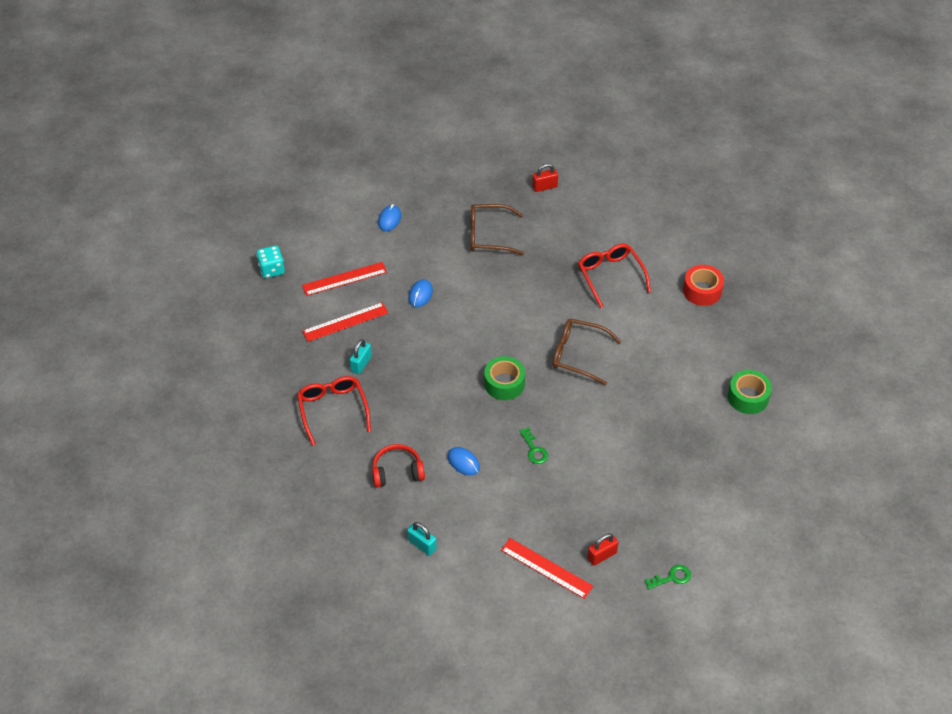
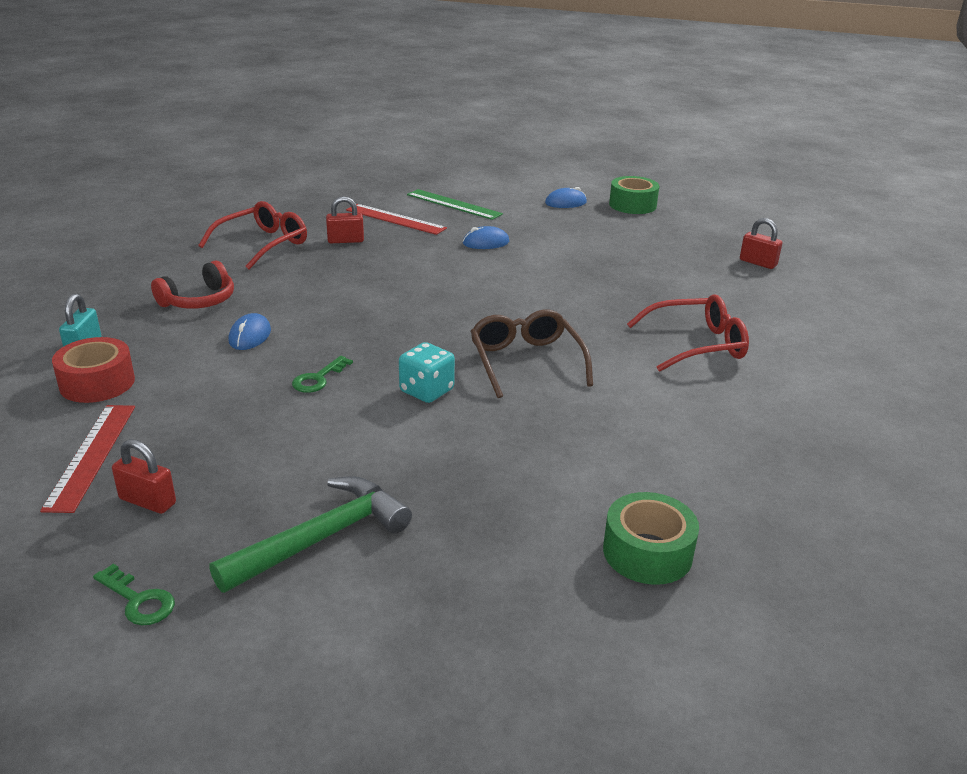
camera: 55 degrees right, 20 degrees down
turquoise dice [256,245,285,278] -> turquoise dice moved to [399,342,455,403]
red ruler [302,262,387,296] -> green ruler [407,189,503,220]
turquoise padlock [350,339,372,374] -> red padlock [326,196,364,243]
red headphones [372,444,425,488] -> red headphones turned 90 degrees clockwise [151,260,234,309]
brown glasses [471,204,524,255] -> none
green tape [484,356,525,400] -> green tape moved to [609,176,659,214]
red glasses [578,244,651,308] -> red glasses turned 45 degrees clockwise [627,294,749,372]
red tape [683,265,724,306] -> red tape moved to [52,337,135,403]
none -> green hammer [209,476,412,593]

